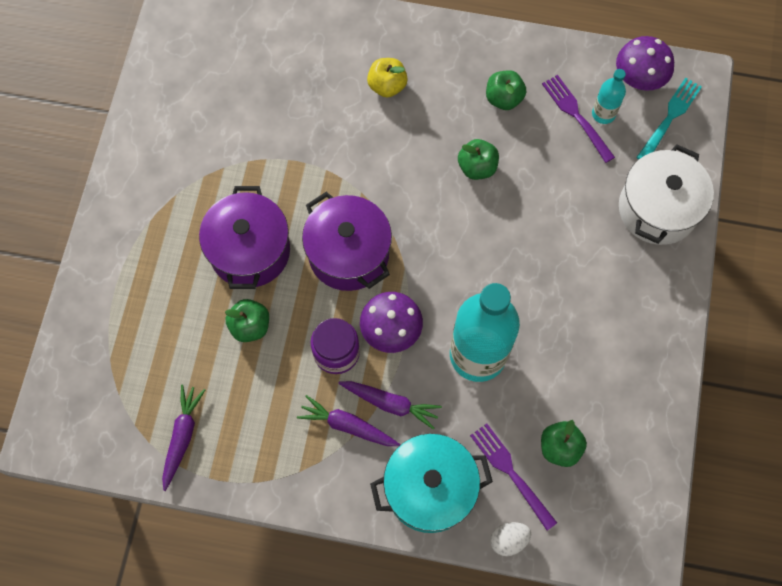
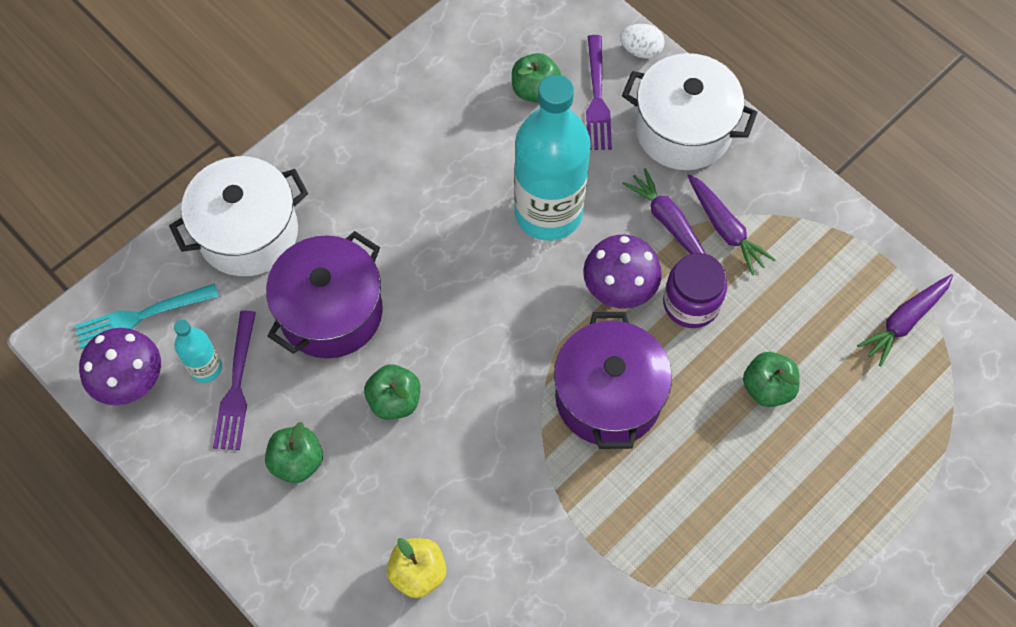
camera: 145 degrees left, 5 degrees down
purple pot [199,186,290,289] -> purple pot moved to [266,231,383,358]
turquoise pot [370,434,493,533] -> white pot [622,53,758,170]

